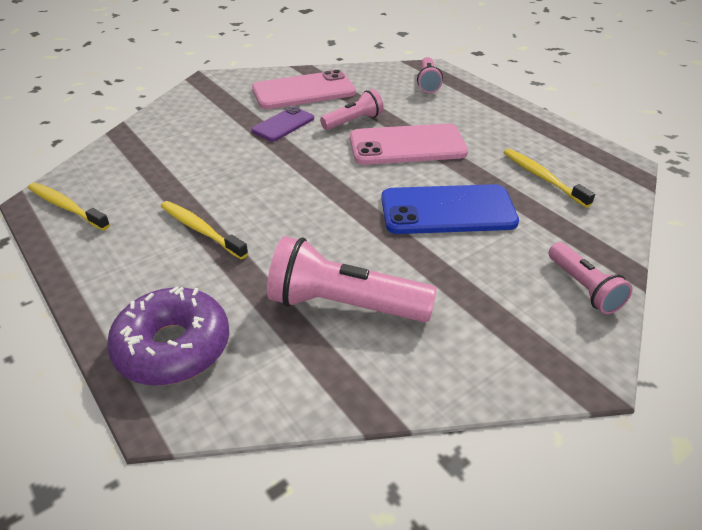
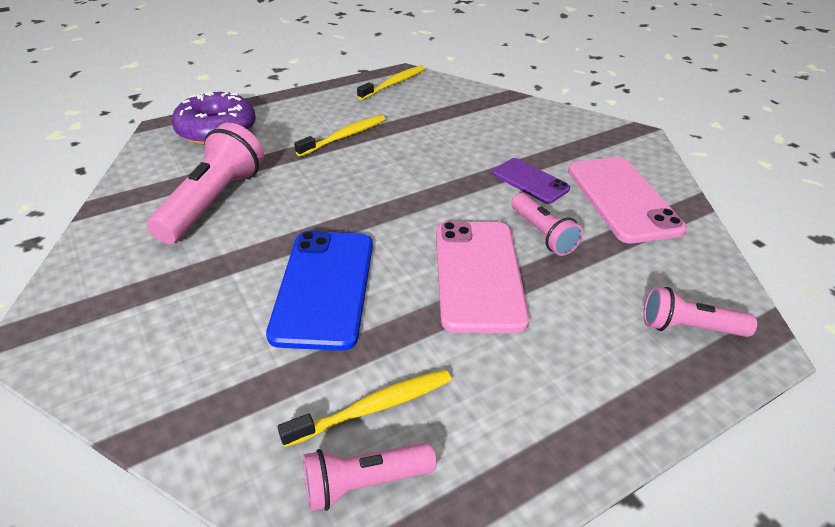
camera: 95 degrees right, 0 degrees up
pink flashlight [549,242,632,314] -> pink flashlight moved to [303,442,436,512]

